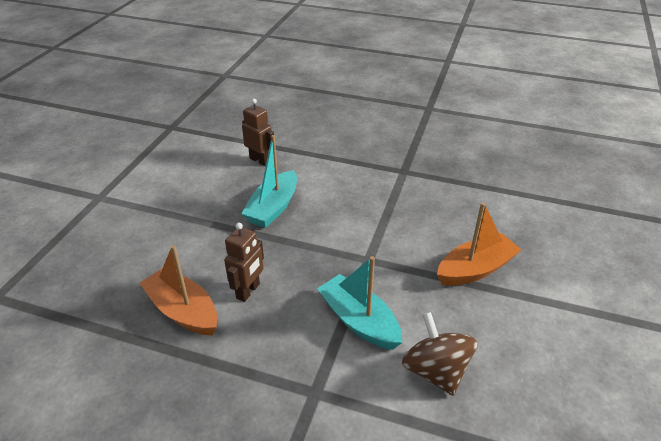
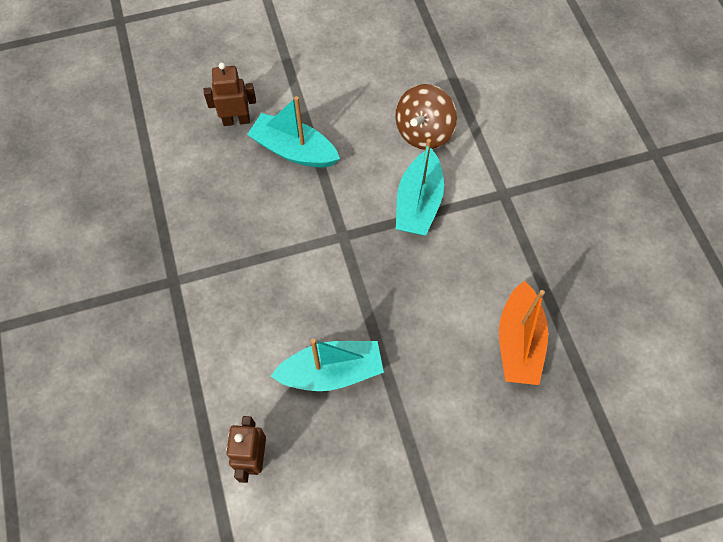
camera: 125 degrees left, 25 degrees up
brown robot [224,223,264,302] -> brown robot moved to [204,62,256,126]
orange boat [437,202,521,286] -> turquoise boat [247,96,340,168]

